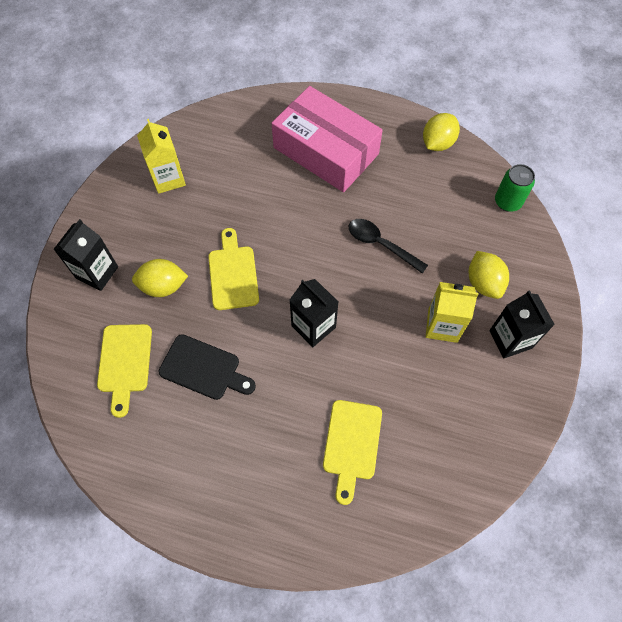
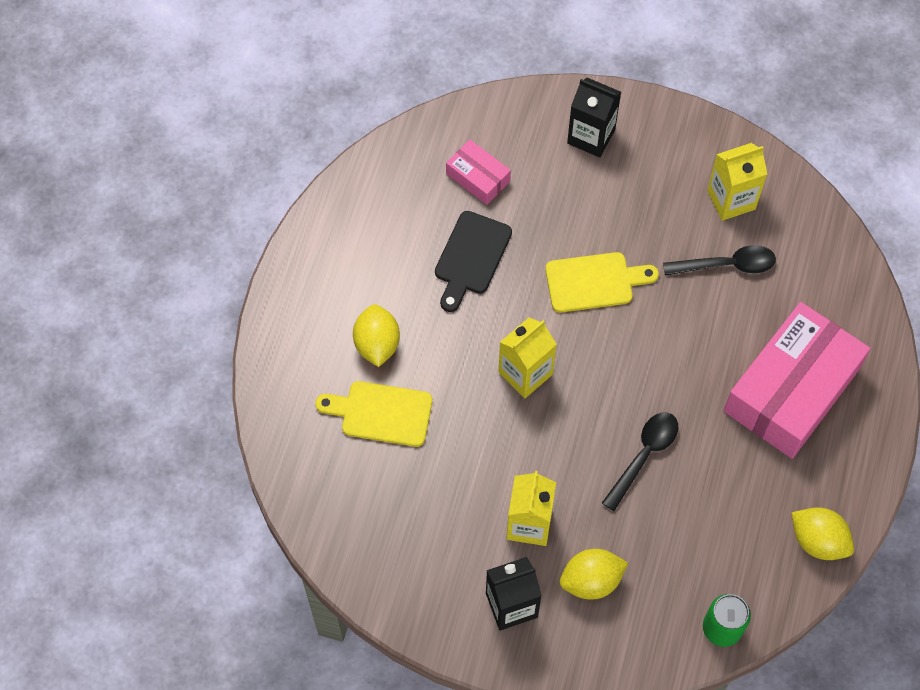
camera: 90 degrees right, 0 degrees up
yellow cutting board [97,324,152,418] -> pink box [446,139,511,205]
yellow lemon [132,259,188,297] -> yellow lemon moved to [353,304,400,367]
black carton [290,279,338,347] -> yellow carton [498,317,557,398]
none -> black spoon [663,245,776,275]

